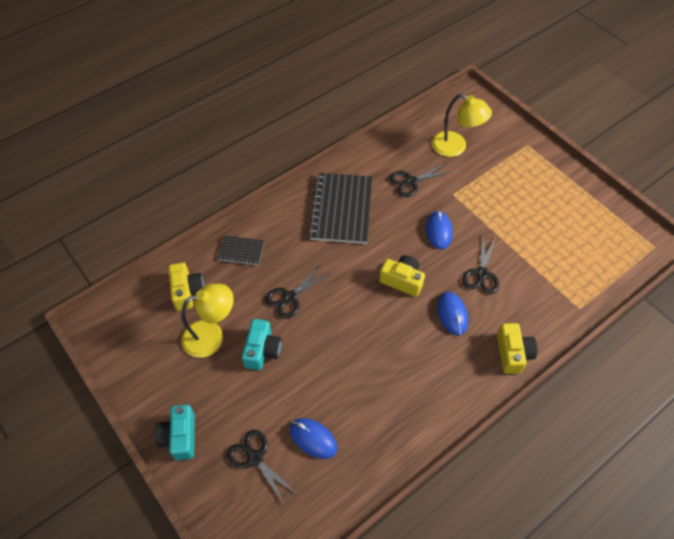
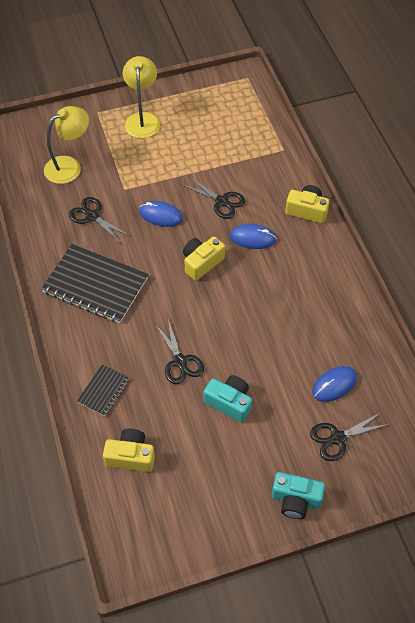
camera: 70 degrees left, 0 degrees up
yellow lamp [181,284,234,358] -> yellow lamp moved to [123,56,160,138]
black scissors [389,163,453,197] -> black scissors turned 135 degrees clockwise [69,197,130,243]

